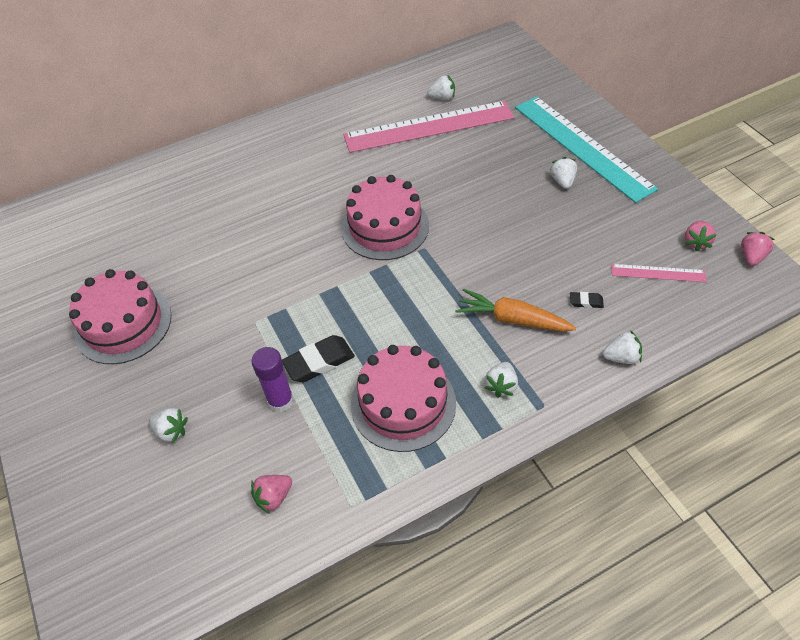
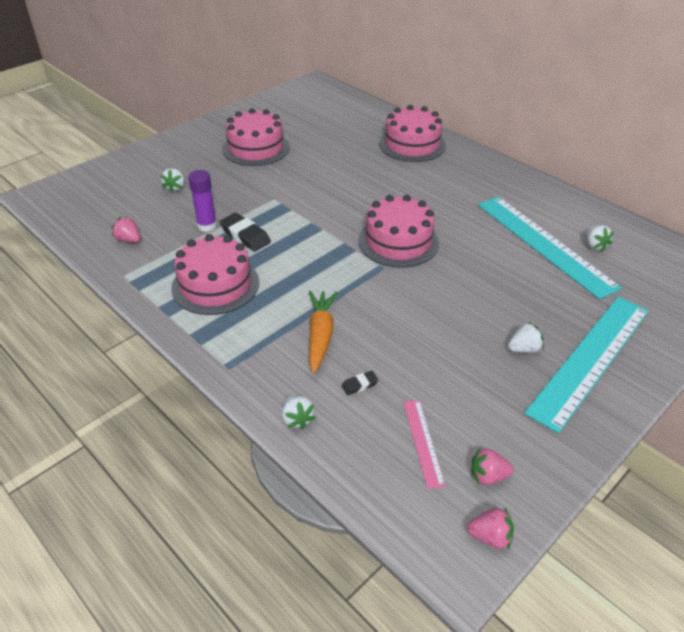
camera: 70 degrees right, 10 degrees down
pink ruler [344,101,514,153] -> turquoise ruler [478,197,622,299]
white strawberry [485,362,518,398] -> none
black eraser [570,292,604,308] -> black eraser turned 75 degrees clockwise [341,371,379,395]
none -> pink cake [379,105,446,162]

